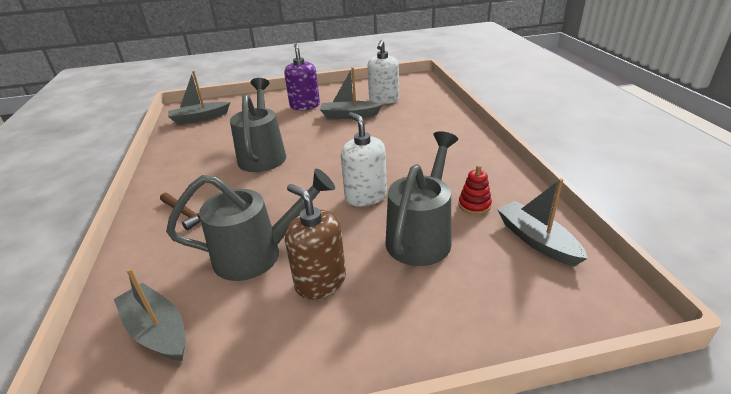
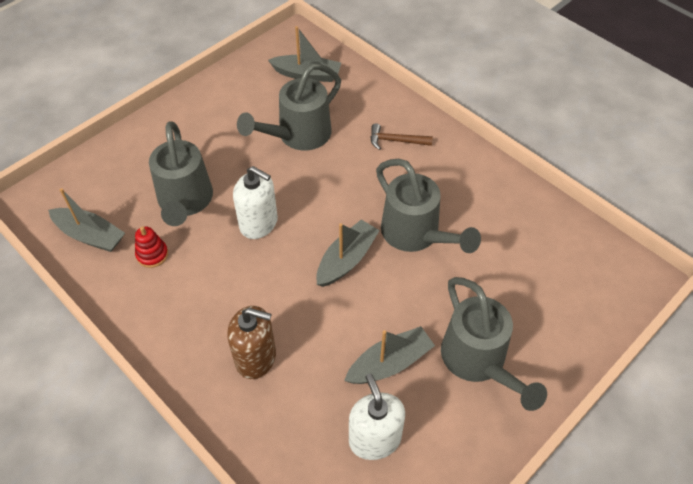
camera: 145 degrees right, 20 degrees up
grey boat [168,71,230,124] -> grey boat moved to [316,220,380,287]
purple soap dispenser [284,44,320,110] -> grey watering can [441,277,547,411]
brown soap dispenser [285,184,346,299] -> brown soap dispenser moved to [227,306,276,379]

